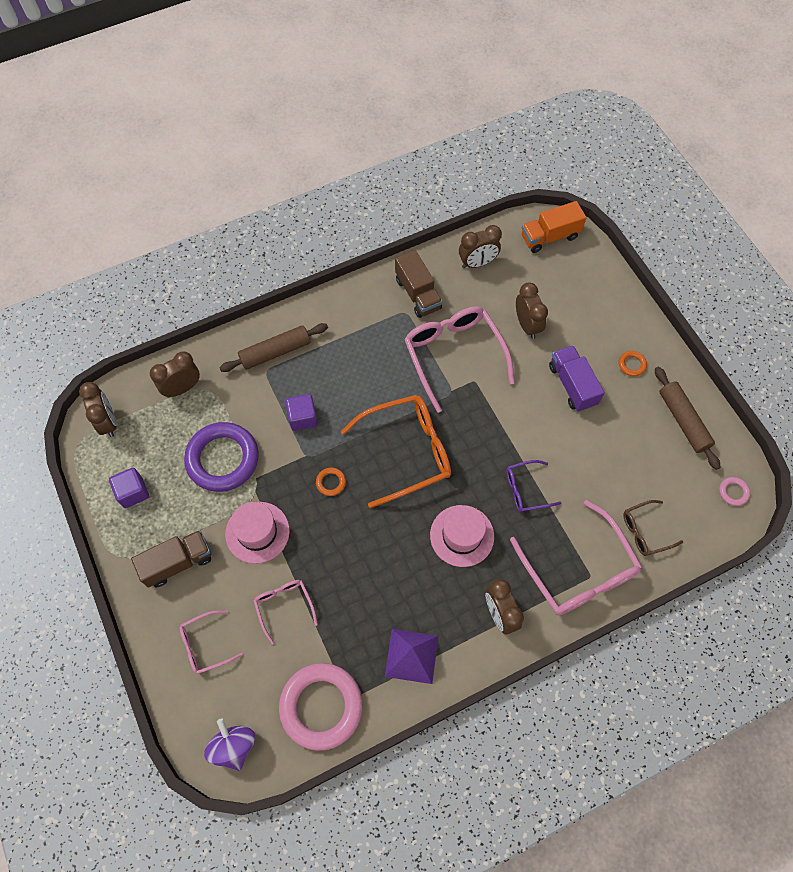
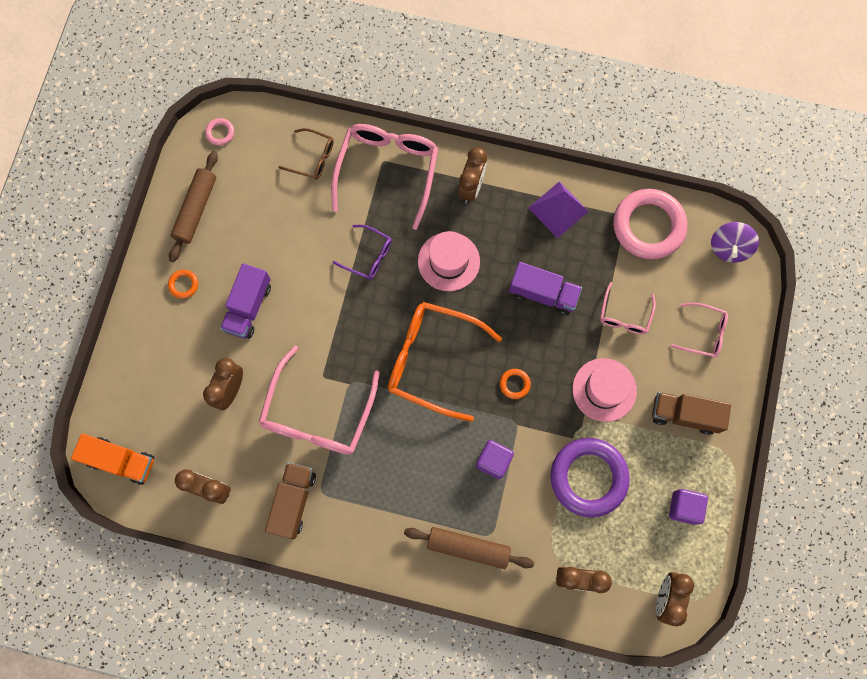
camera: 140 degrees left, 10 degrees up
none -> purple truck [509,262,582,315]

